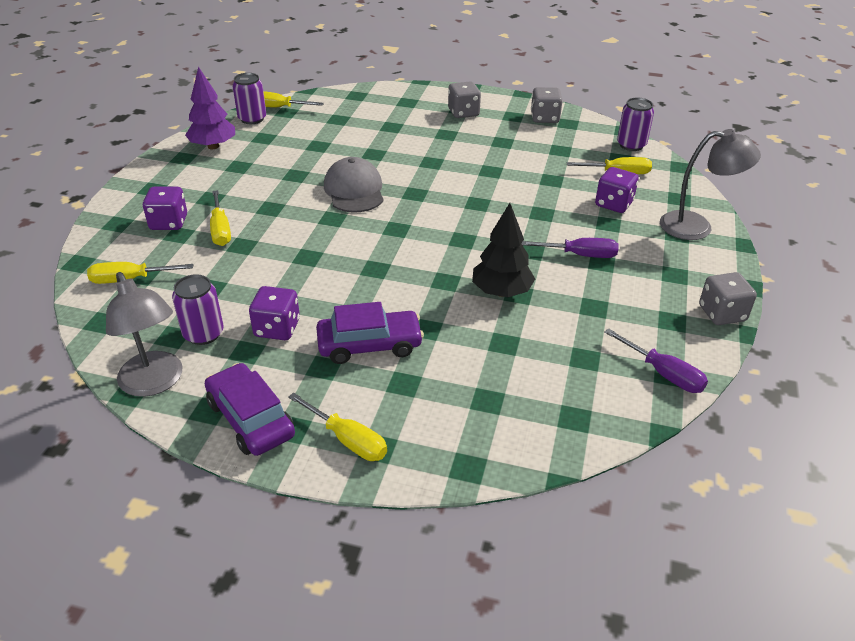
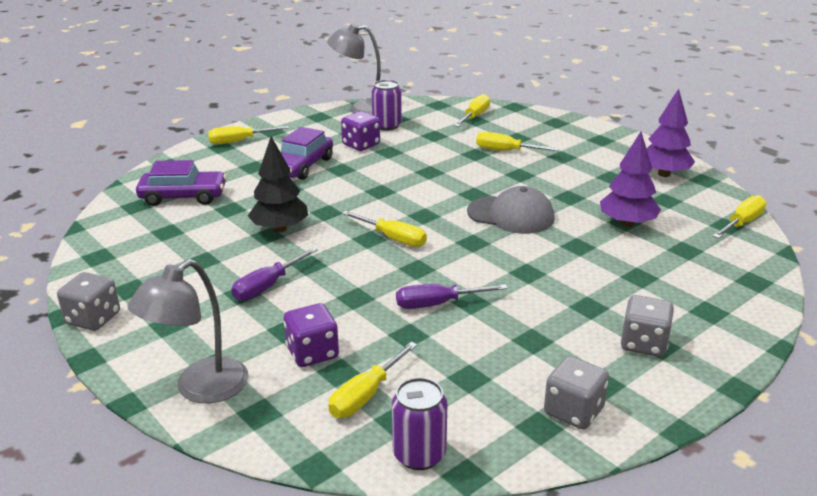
camera: 125 degrees right, 10 degrees down
purple dice [143,187,187,230] -> none
purple car [205,363,295,456] -> purple car moved to [136,160,227,206]
purple can [232,73,266,124] -> none
purple screwdriver [605,328,708,393] -> purple screwdriver moved to [396,284,508,309]
none -> yellow screwdriver [342,211,427,247]
none -> purple tree [600,132,661,227]

